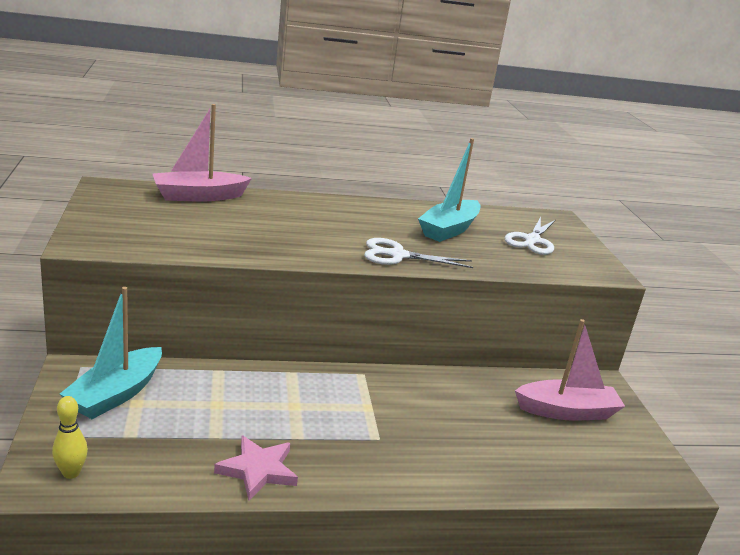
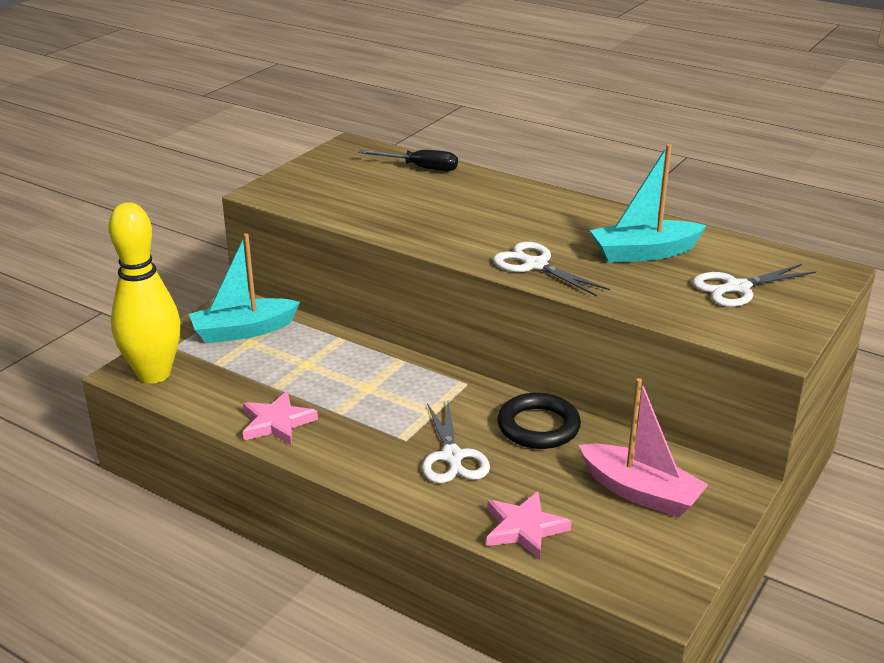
camera: 45 degrees right, 5 degrees up
yellow bowling pin [52,396,88,479] -> yellow bowling pin [109,202,181,384], size x2.40
pink boat [152,104,252,201] -> black screwdriver [358,150,458,171]
none -> white scissors [422,403,490,483]
none -> pink star [487,491,572,560]
none -> black ring [497,393,581,449]

